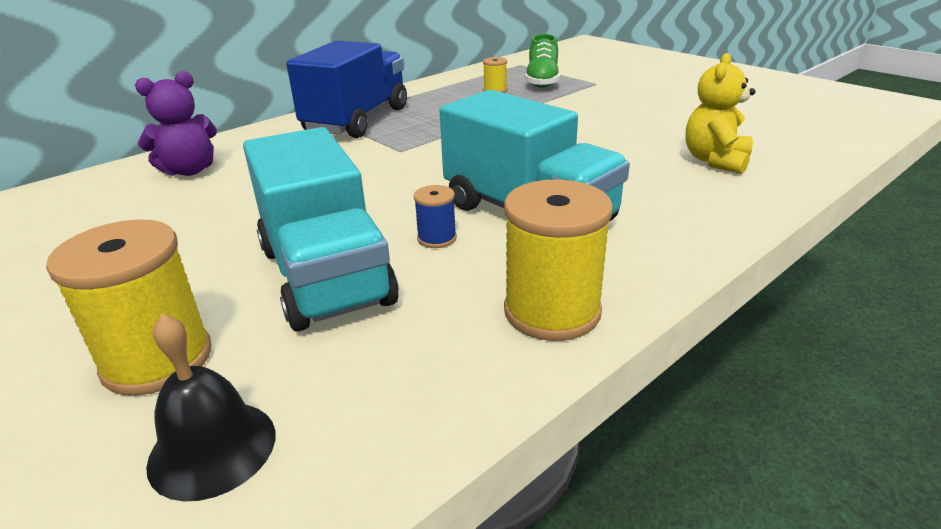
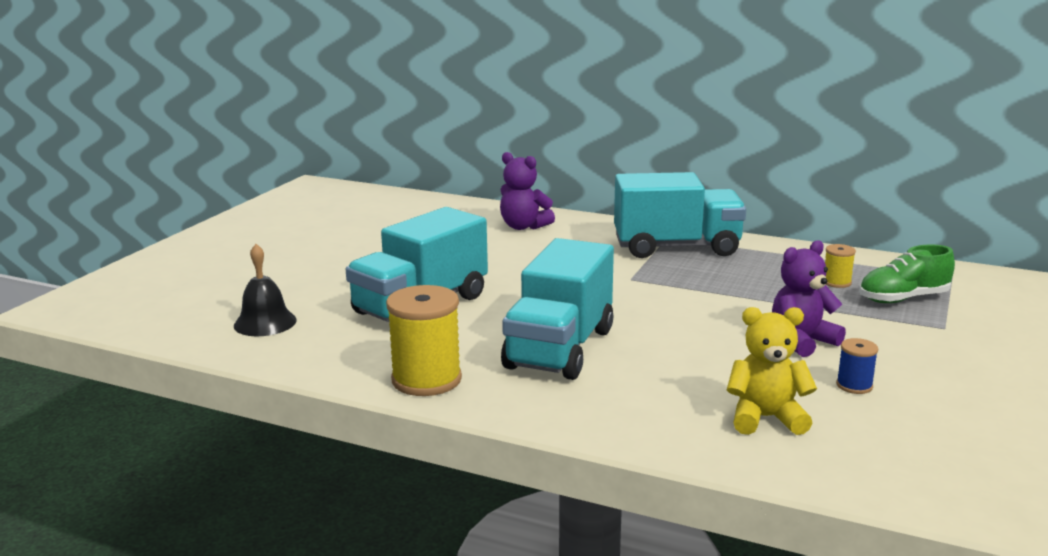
camera: 65 degrees right, 10 degrees down
yellow spool [46,220,212,396] -> none
blue truck [286,41,407,138] -> turquoise truck [614,172,746,258]
blue spool [414,185,457,248] -> blue spool moved to [836,338,878,394]
none -> purple teddy bear [772,240,846,357]

